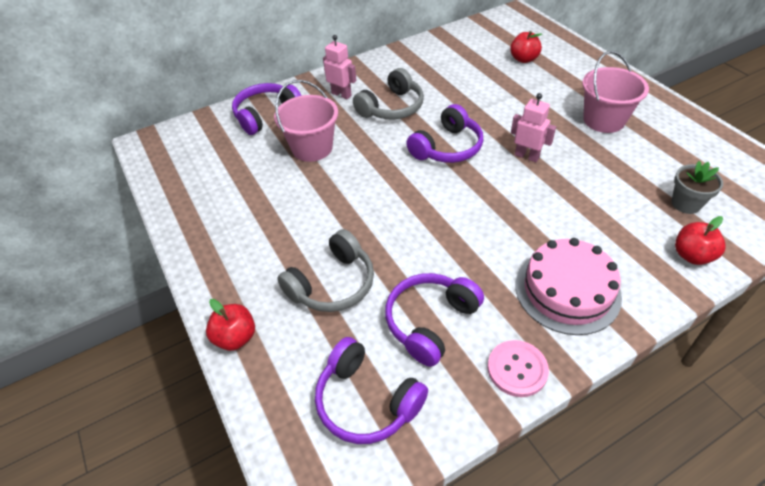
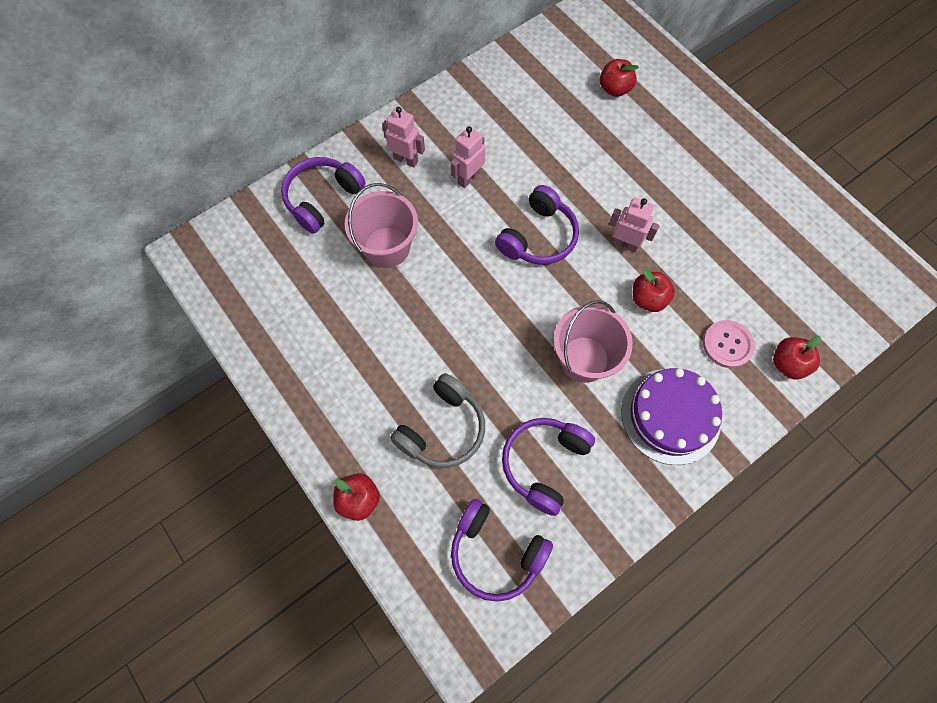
camera: 10 degrees left, 20 degrees up
grey headphones [353,68,424,119] -> pink robot [450,126,485,188]
pink button [488,340,549,397] -> pink button moved to [703,320,755,368]
pink cake [515,238,622,335] -> purple cake [621,368,722,465]
pink bucket [582,51,649,133] -> pink bucket moved to [554,300,633,383]
grey flower pot [671,161,723,214] -> none
none -> red apple [633,269,675,312]

